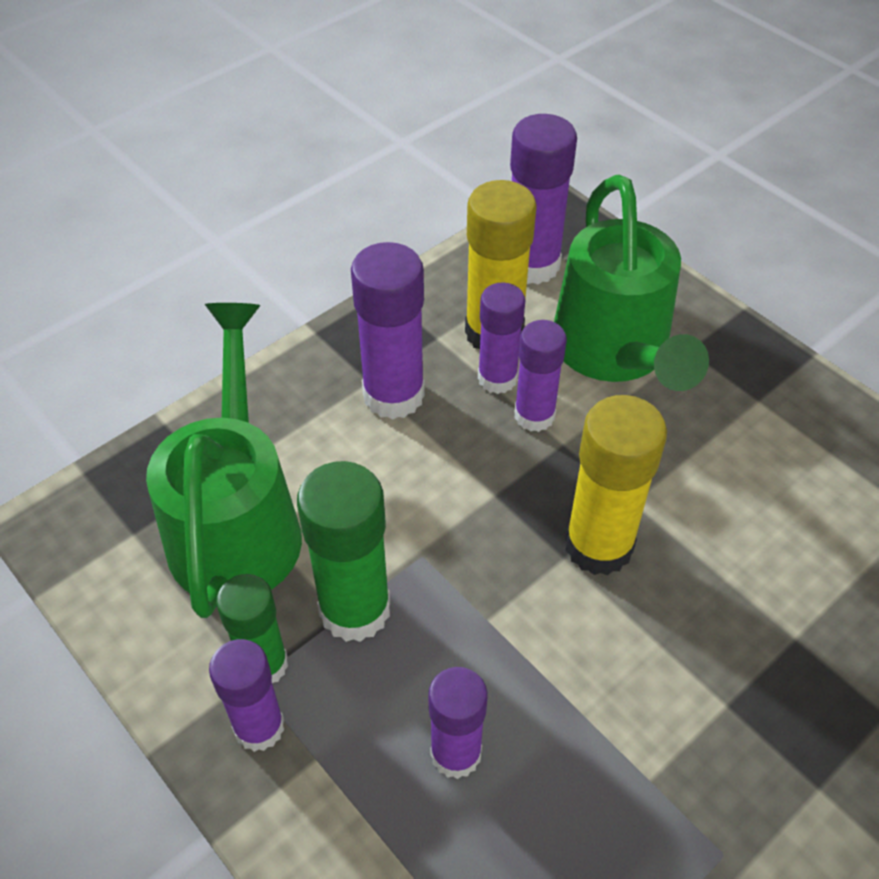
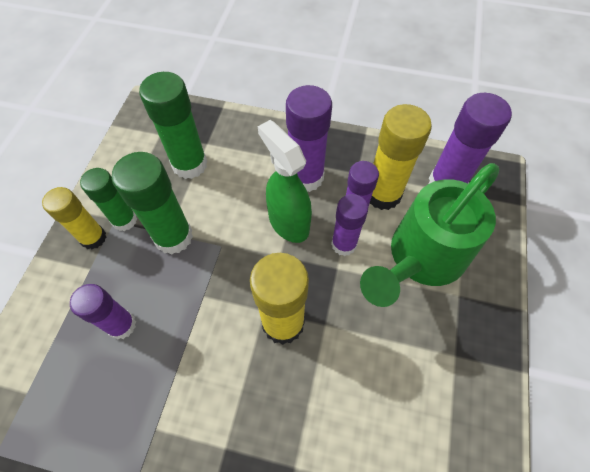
camera: 55 degrees right, 10 degrees up
green watering can [146,303,302,618] -> green glue stick [139,72,207,179]
purple glue stick [209,639,284,752] -> yellow glue stick [42,187,106,250]
none -> green spray bottle [258,120,312,243]

